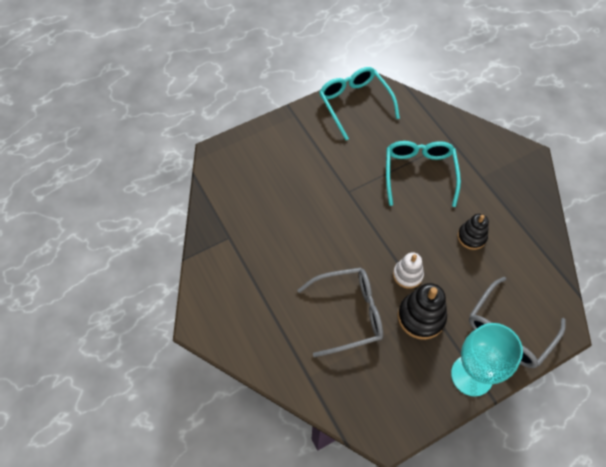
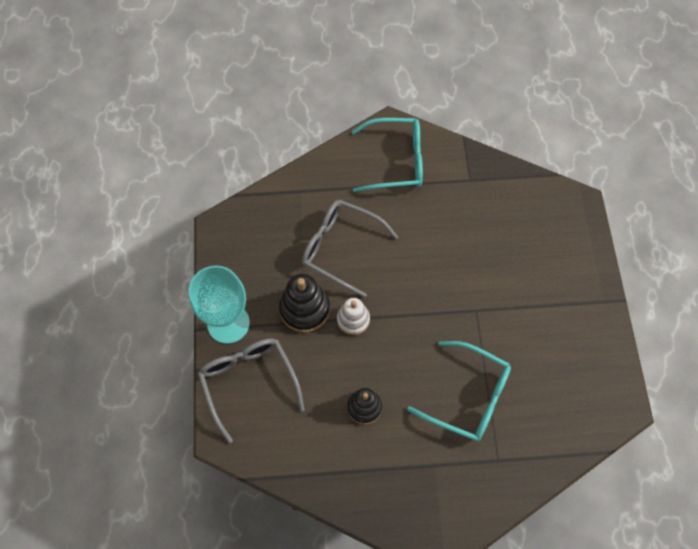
camera: 115 degrees right, 5 degrees up
grey glasses [297,267,383,357] -> grey glasses turned 105 degrees clockwise [302,200,398,298]
turquoise glasses [319,67,400,140] -> turquoise glasses moved to [351,118,423,192]

